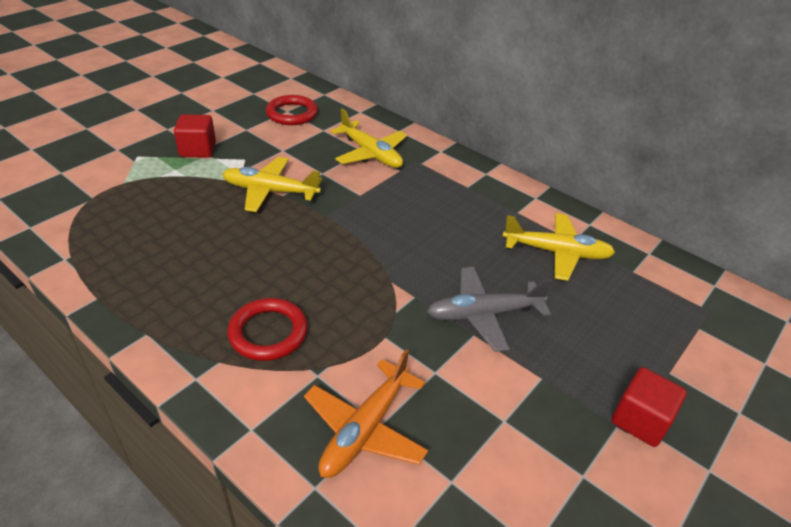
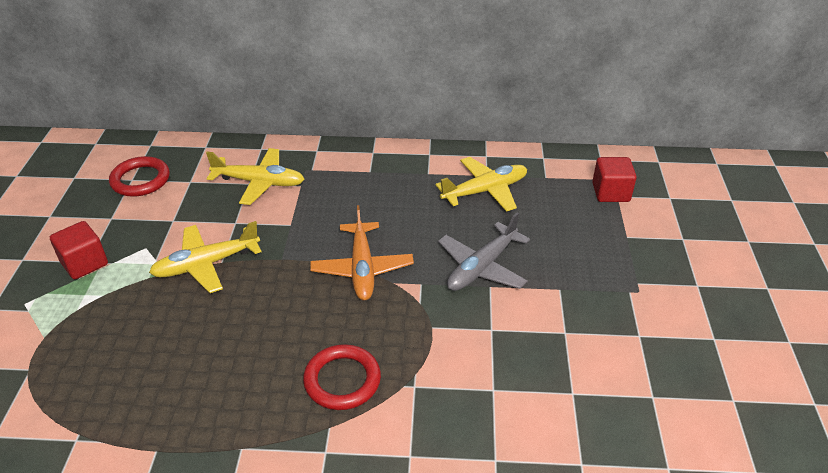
camera: 35 degrees left, 0 degrees up
orange plane [304,349,429,478] -> orange plane moved to [310,205,414,301]
red cube [611,367,687,447] -> red cube moved to [592,157,637,202]

